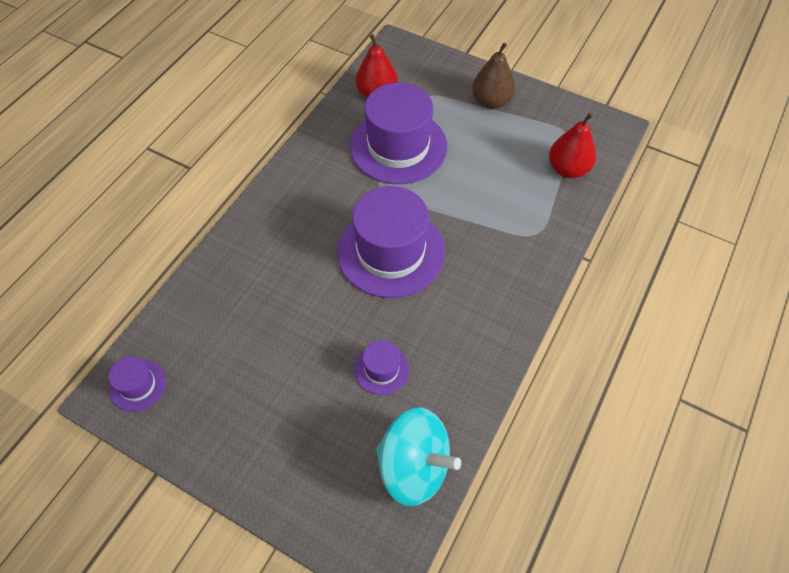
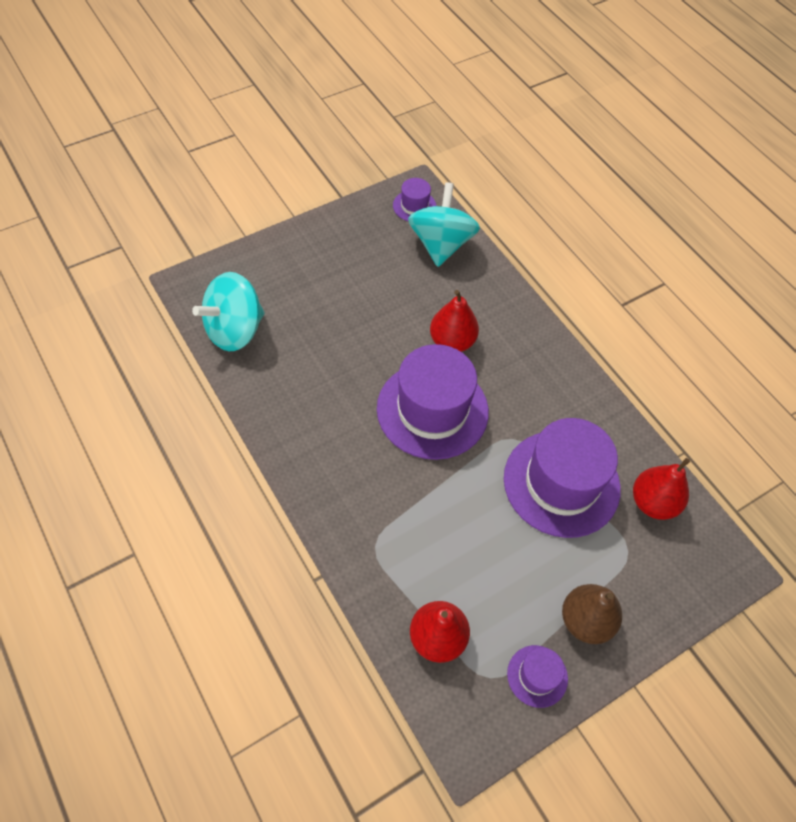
camera: 115 degrees right, 0 degrees up
purple hat [354,340,409,395] -> purple hat moved to [507,645,568,708]
none -> turquoise spinning top [408,182,480,267]
none -> red pear [430,290,479,352]

